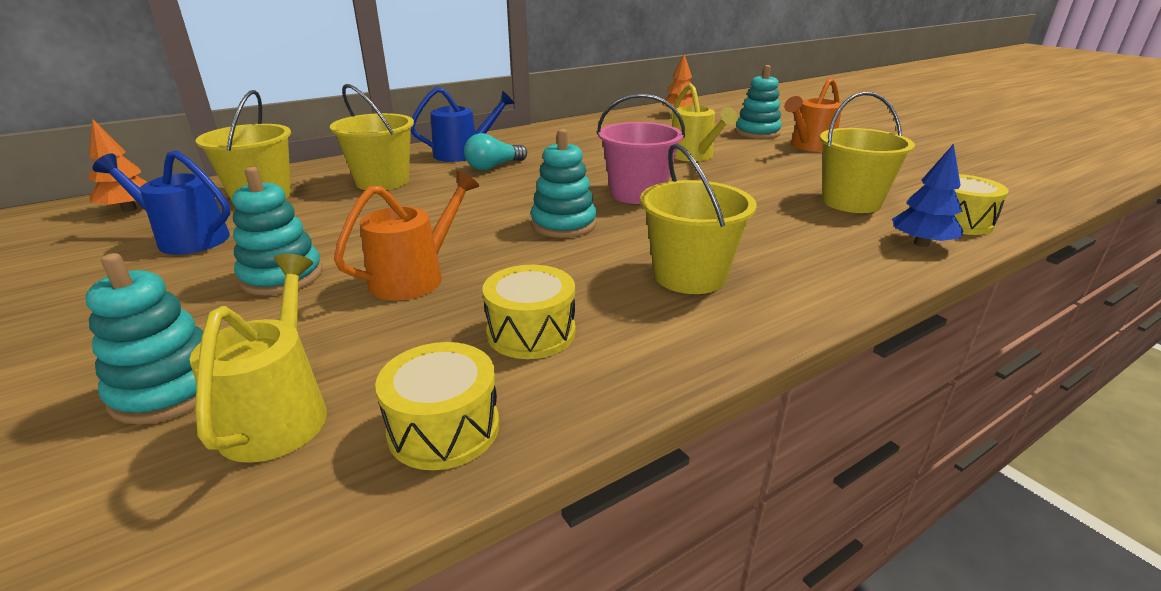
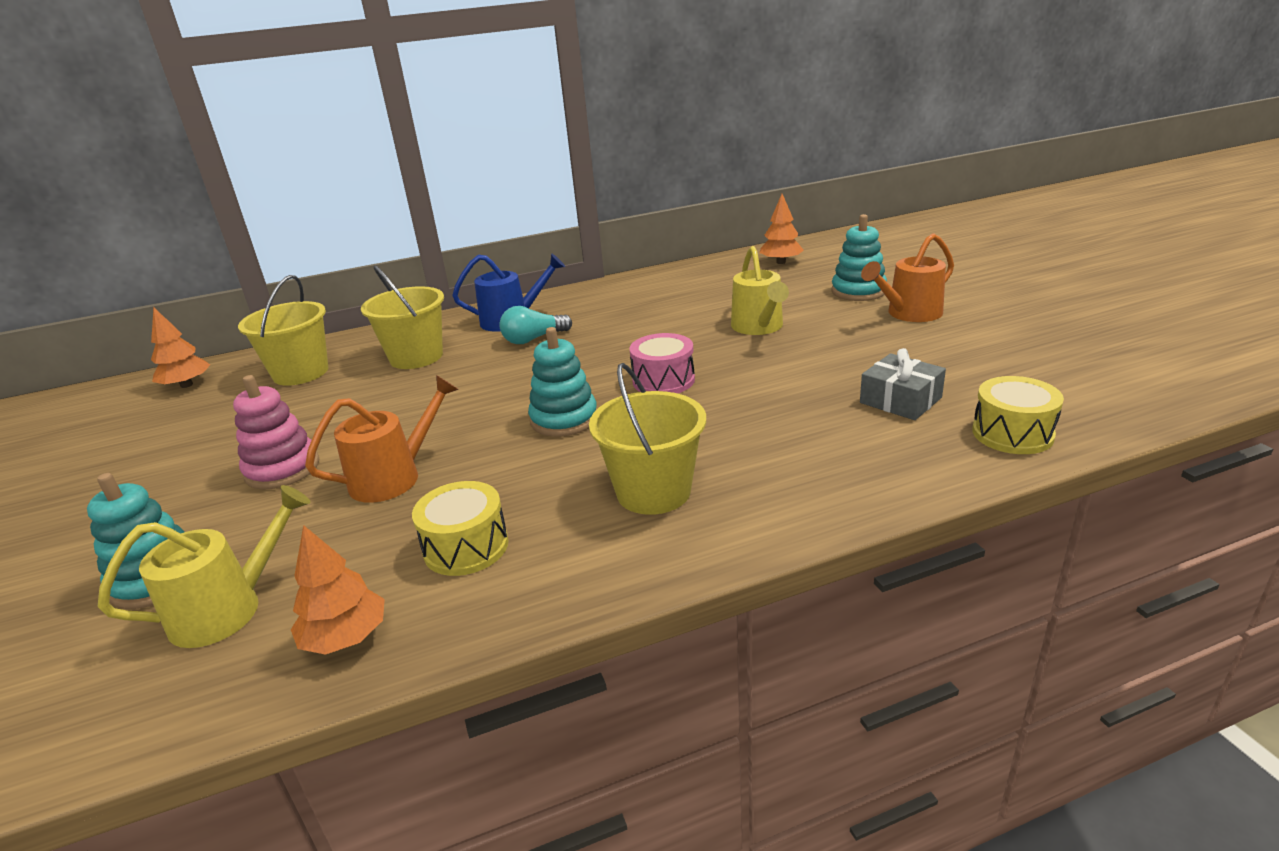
camera: 15 degrees right, 0 degrees up
blue watering can [92,150,230,255] -> none
yellow watering can [190,254,327,463] -> yellow watering can turned 45 degrees clockwise [98,485,311,648]
turquoise stacking toy [232,167,323,295] -> pink stacking toy [233,375,319,490]
yellow drum [375,342,499,470] -> orange tree [291,525,385,655]
pink bucket [597,93,685,204] -> pink drum [629,333,695,393]
yellow bucket [820,92,915,213] -> grey gift [860,348,946,420]
blue tree [892,144,964,247] -> none

